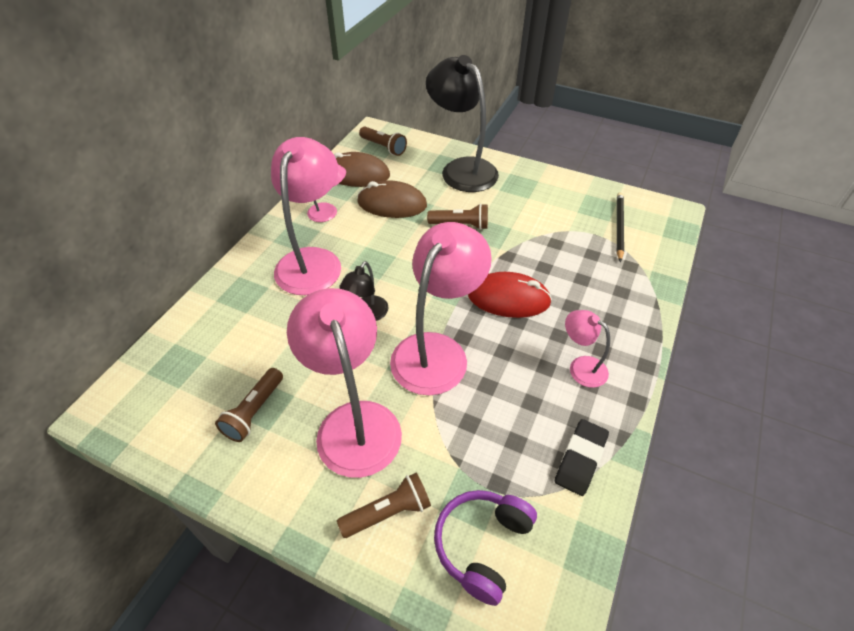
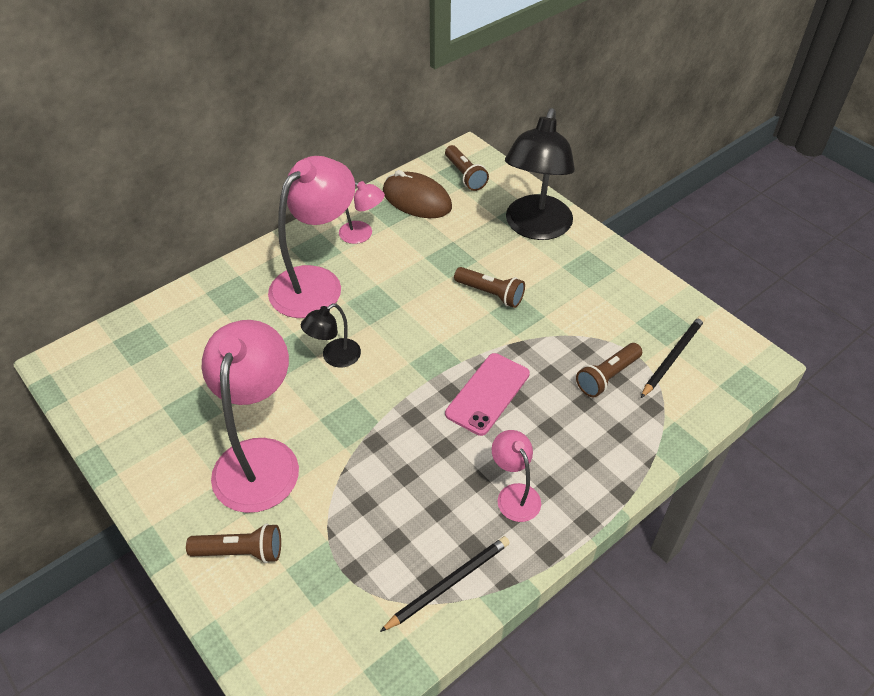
camera: 25 degrees right, 0 degrees up
brown flashlight [215,368,283,442] -> brown flashlight moved to [576,343,642,397]
brown mouse [357,180,427,218] -> none
pink lamp [390,222,492,395] -> none
black lamp [426,55,499,192] -> black lamp turned 150 degrees counterclockwise [505,108,575,240]
purple headphones [434,490,537,606] -> none
red mouse [468,272,552,318] -> pink phone [445,353,530,436]
black eraser [555,419,609,496] -> black pencil [380,536,510,632]

